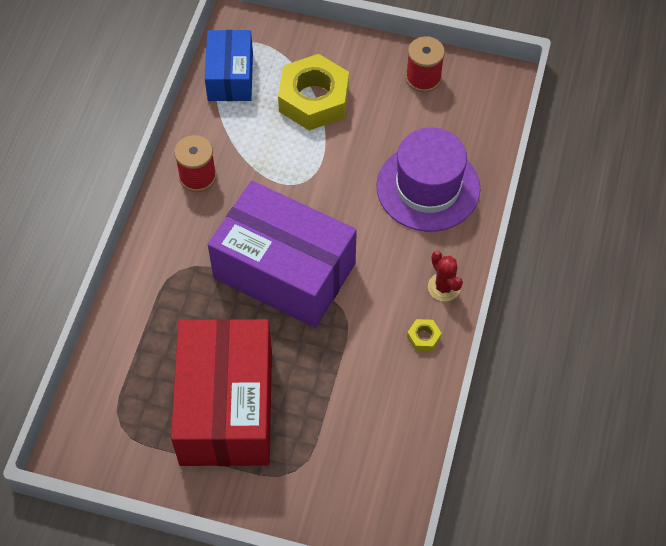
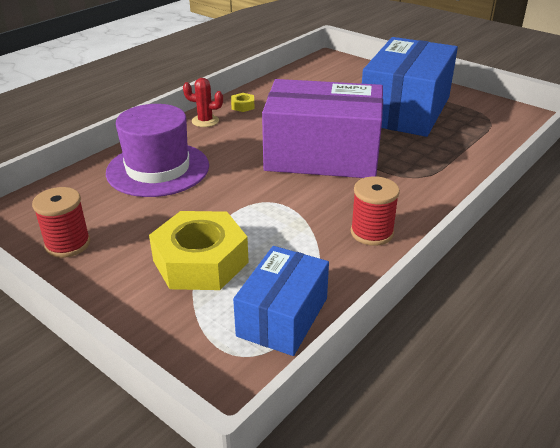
camera: 155 degrees left, 25 degrees down
red box [171,319,272,466] -> blue box [362,37,458,137]
purple box [208,181,357,328] -> purple box turned 45 degrees counterclockwise [262,79,383,178]
red cactus [428,251,463,302] -> red cactus turned 75 degrees counterclockwise [183,78,223,127]

